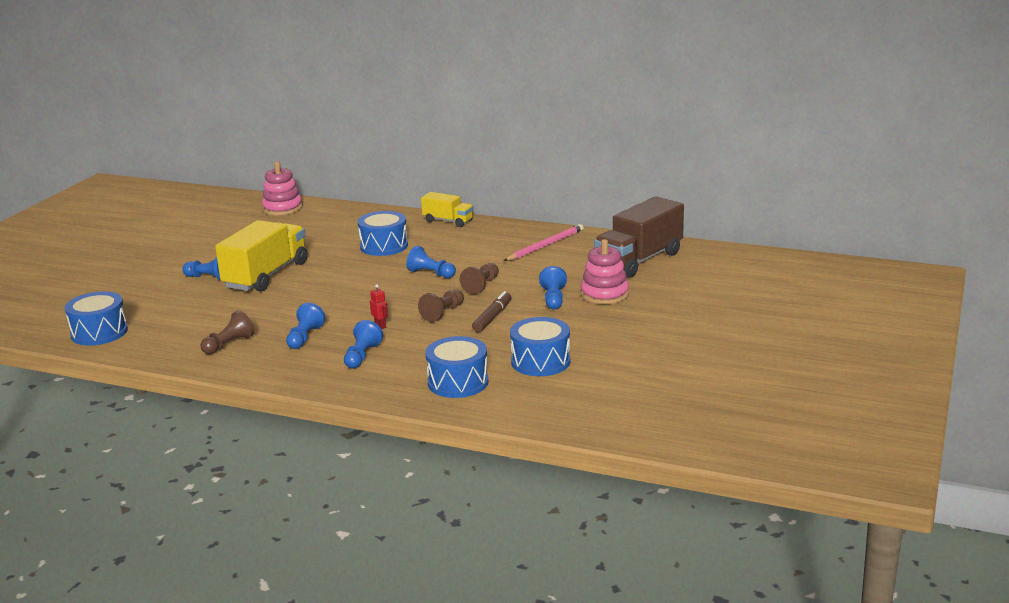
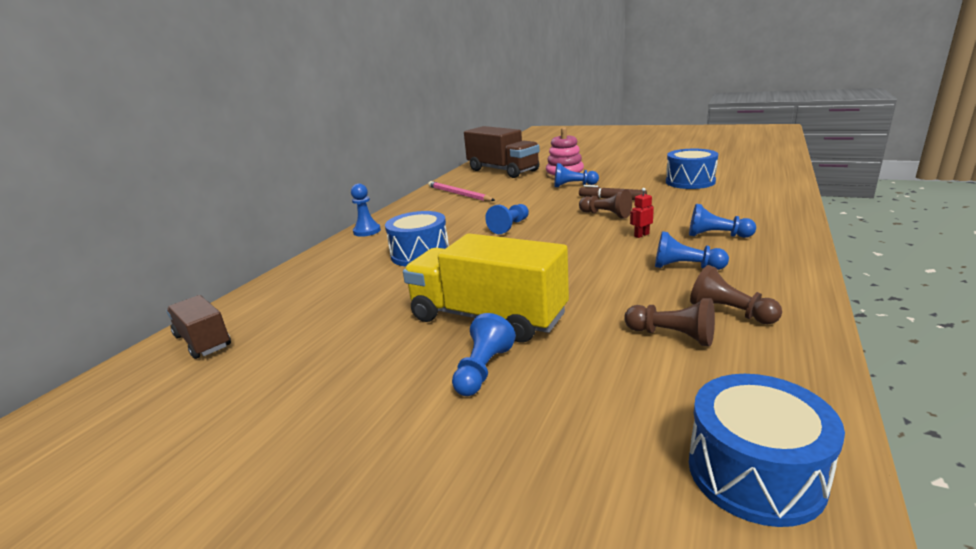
camera: 85 degrees left, 0 degrees up
pink stacking toy [262,162,303,216] -> brown truck [166,295,231,359]
yellow truck [421,192,474,227] -> blue pawn [351,184,381,237]
blue drum [425,336,489,398] -> none
brown pawn [460,263,499,294] -> brown pawn moved to [624,298,715,346]

